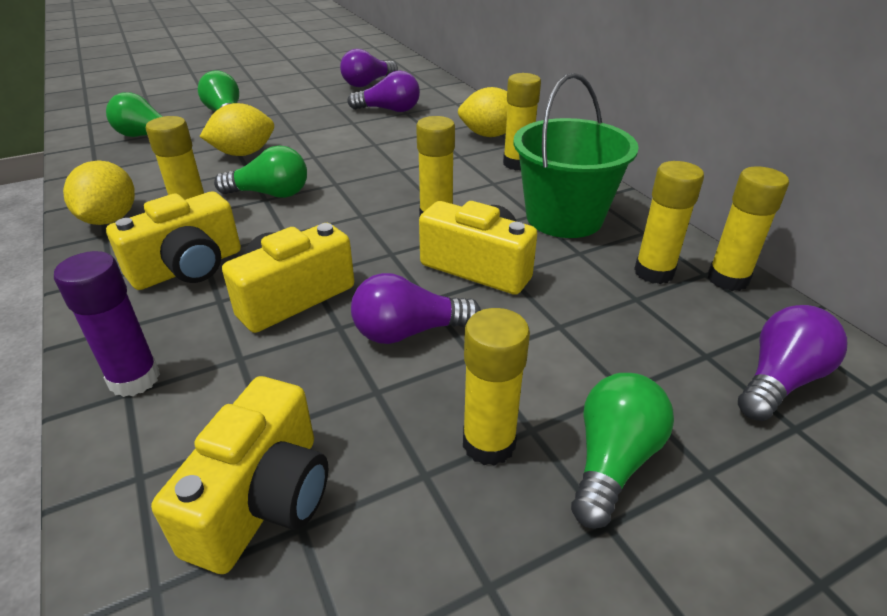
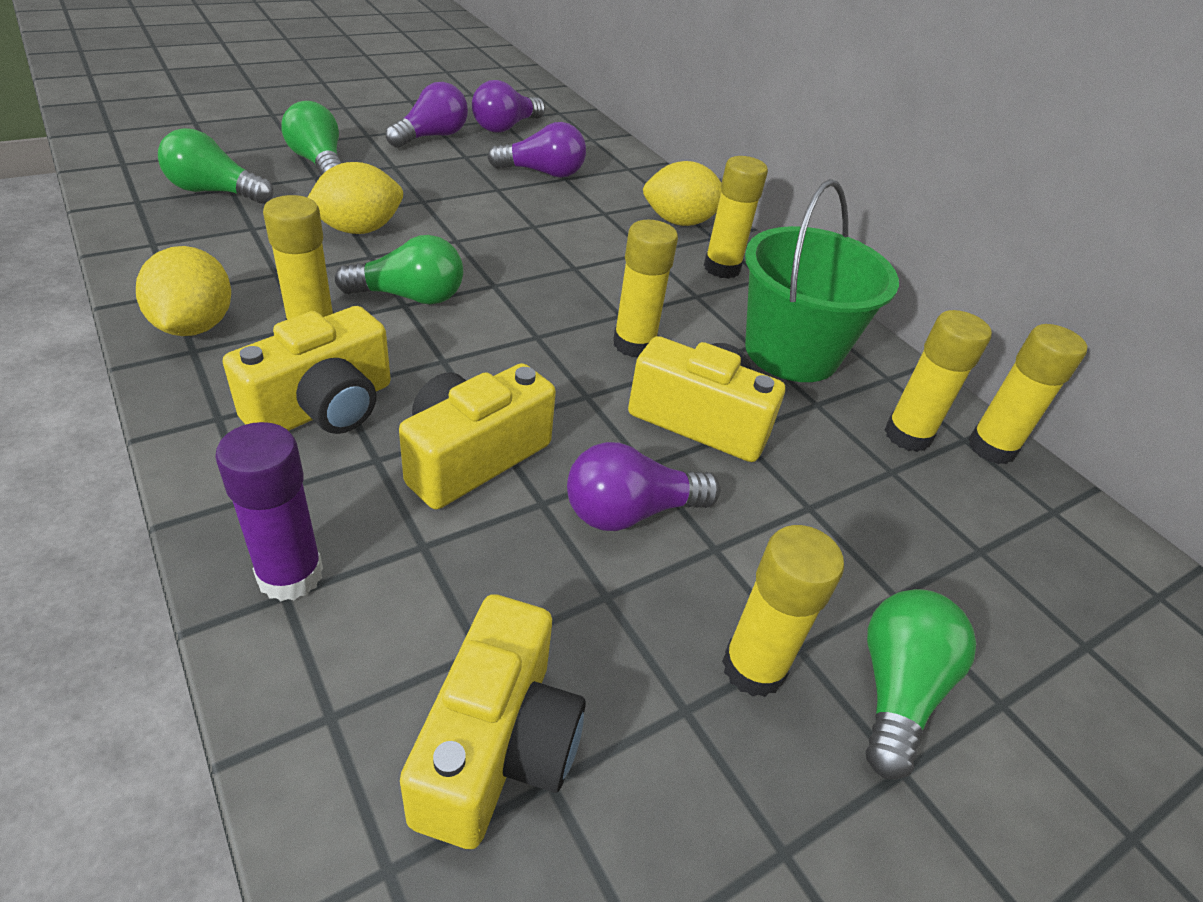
camera: 10 degrees left, 5 degrees up
purple light bulb [738,305,847,421] -> purple light bulb moved to [386,82,468,148]

